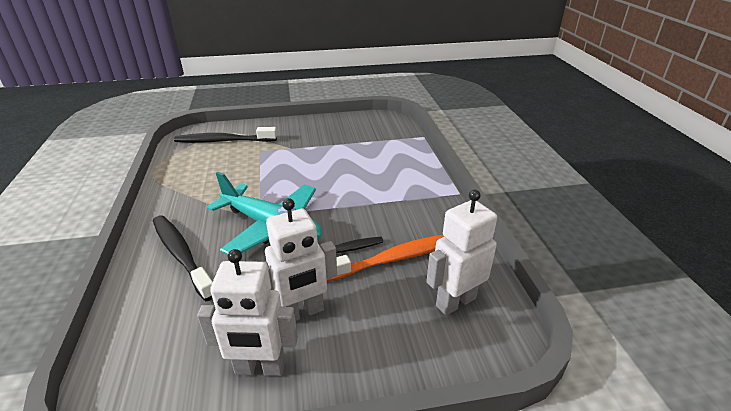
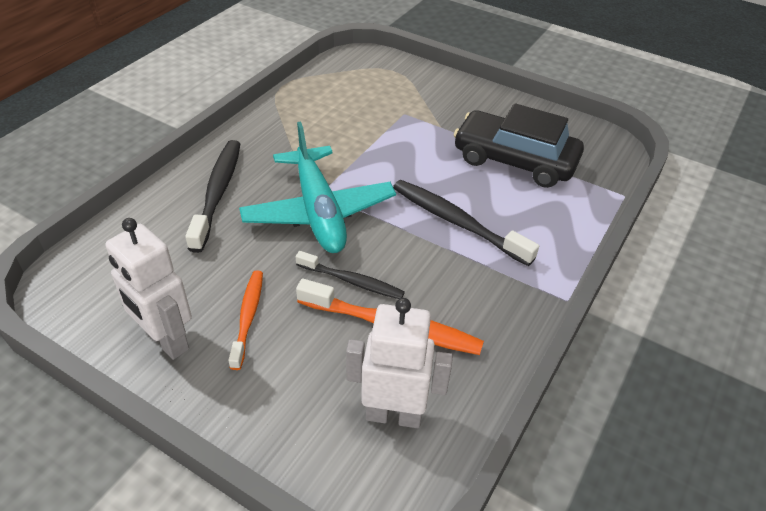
camera: 40 degrees right, 10 degrees up
black toothbrush [174,127,277,143] -> black toothbrush moved to [393,180,539,266]
white robot [265,198,337,321] -> orange toothbrush [228,270,263,370]
none -> black car [454,103,584,188]

